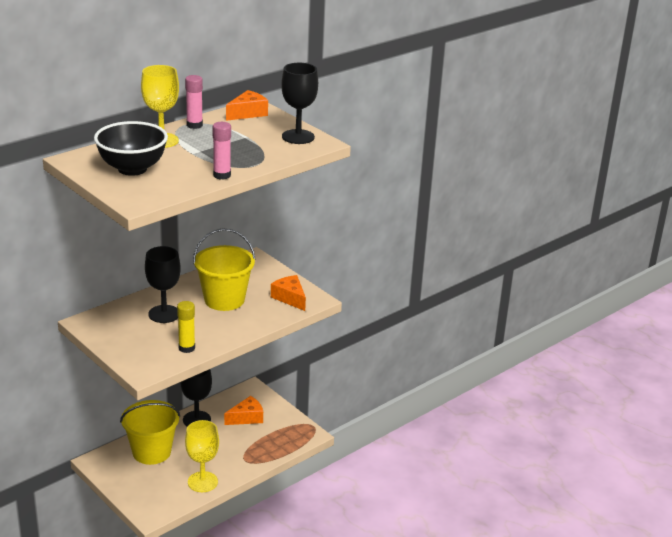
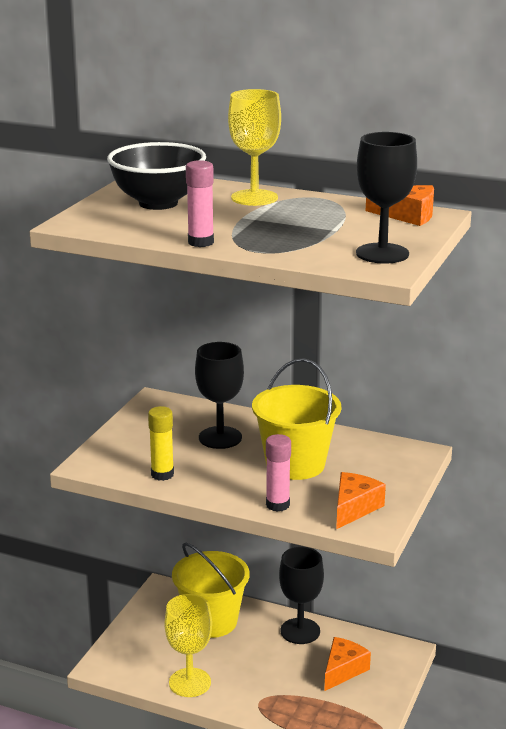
camera: 65 degrees right, 5 degrees down
pink glue stick [185,75,203,129] -> pink glue stick moved to [266,434,291,512]
orange cheese [224,396,263,425] -> orange cheese turned 90 degrees counterclockwise [324,637,371,691]

